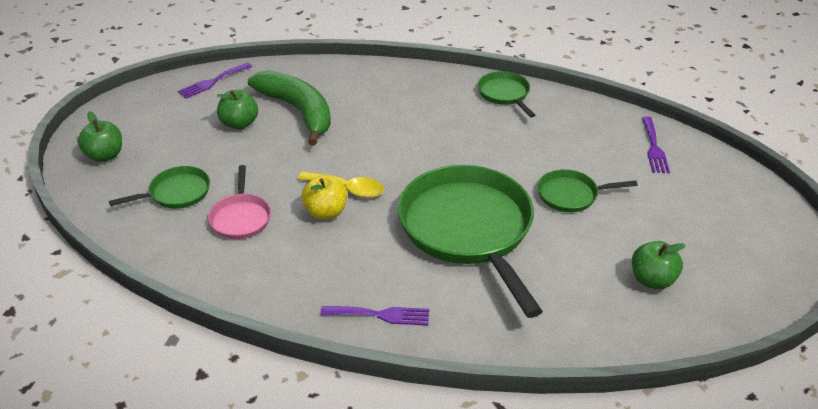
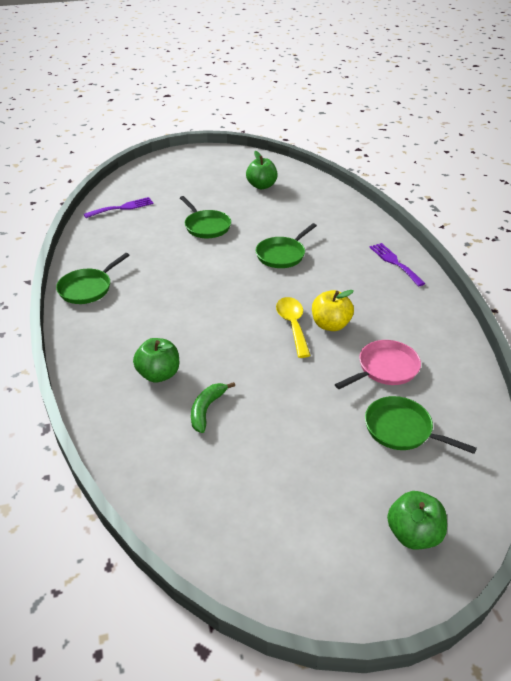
camera: 120 degrees left, 0 degrees up
purple fork [178,63,252,99] -> none
green apple [217,90,258,129] -> green apple moved to [133,338,179,383]
green banana [248,70,331,146] -> green banana [191,382,235,433], size x0.46
green pan [398,165,543,318] -> green pan [256,223,317,268], size x0.46

